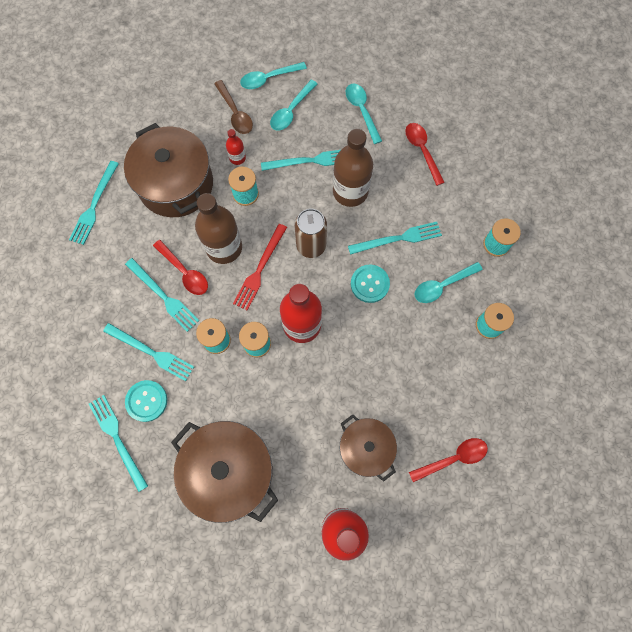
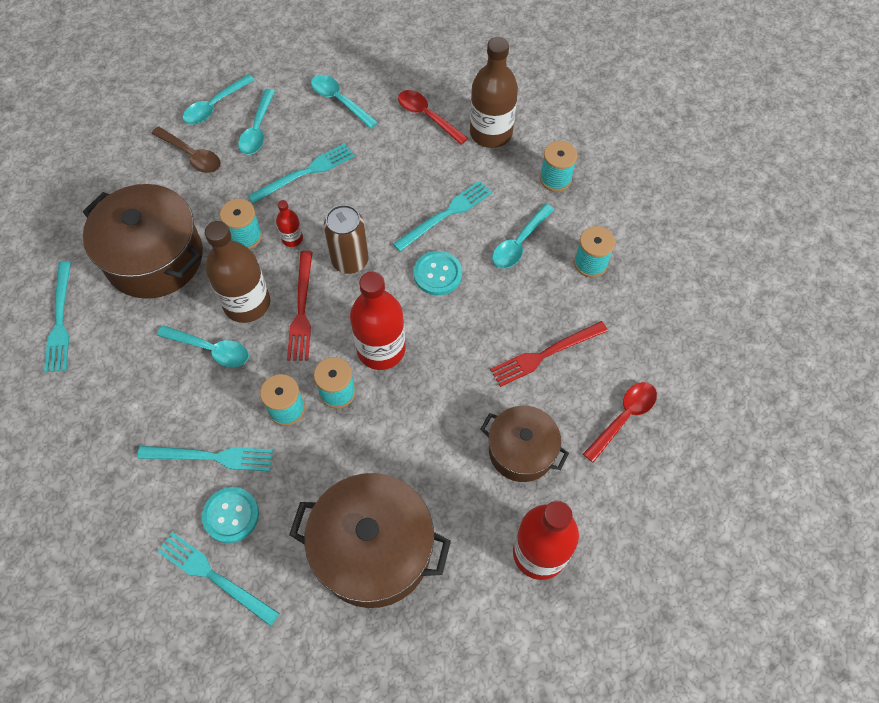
camera: 25 degrees left, 10 degrees down
turquoise fork [125,258,199,332] -> none
red spoon [153,240,208,295] -> turquoise spoon [157,325,249,367]
red bottle [226,129,246,165] -> red bottle moved to [276,200,303,247]
brown bottle [333,129,373,207] -> brown bottle moved to [470,37,518,148]
none -> red fork [490,321,608,387]

